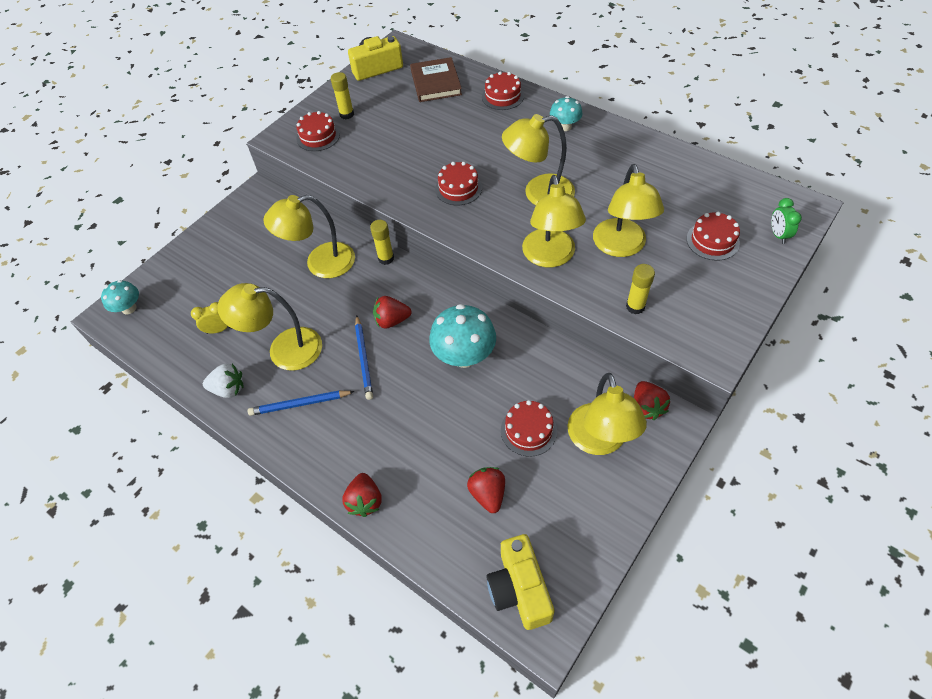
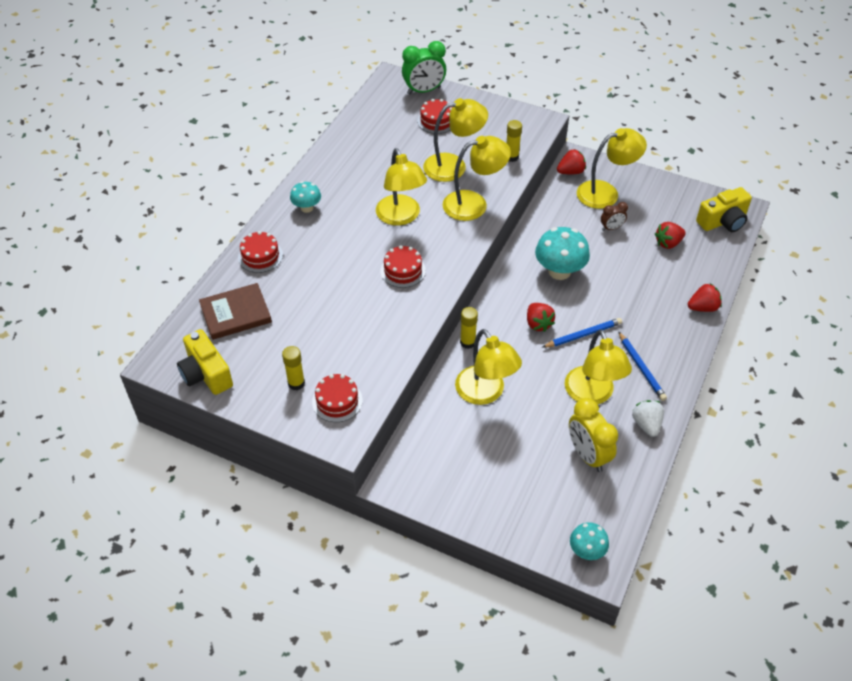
camera: 105 degrees left, 5 degrees down
yellow clock [191,302,230,334] -> yellow clock [569,398,618,472], size x1.83
red cake [501,400,557,457] -> brown clock [601,202,628,231]
green clock [771,198,802,244] -> green clock [402,41,446,95], size x1.83

